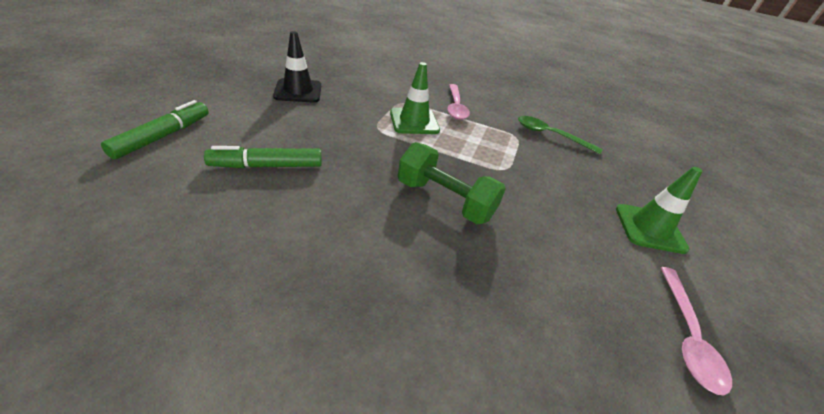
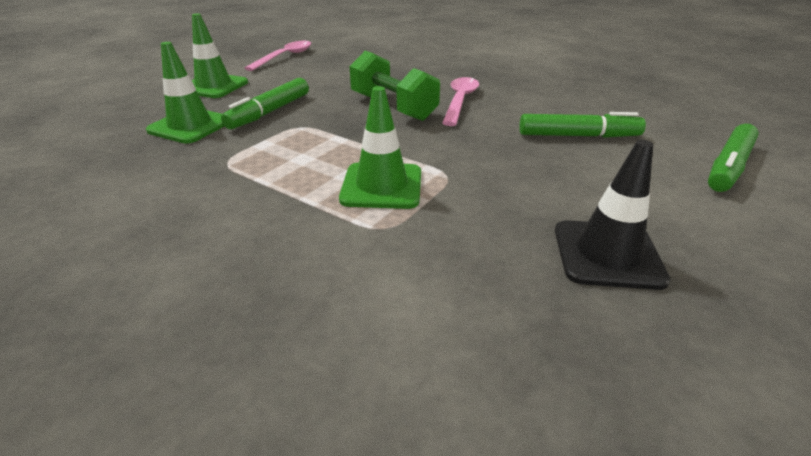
camera: 160 degrees left, 5 degrees down
pink spoon [447,84,470,120] -> pink spoon moved to [442,77,479,126]
green spoon [518,116,602,154] -> none
none -> green traffic cone [146,42,224,144]
none -> green marker [221,78,309,129]

